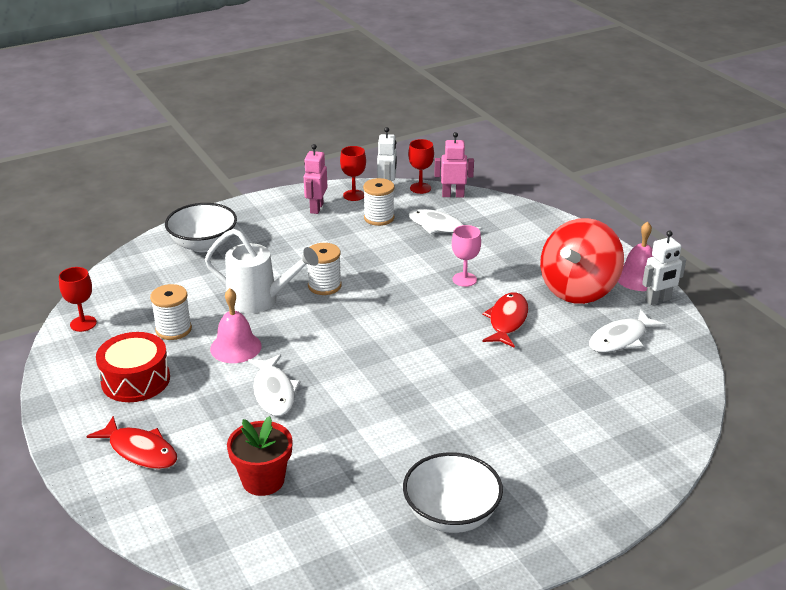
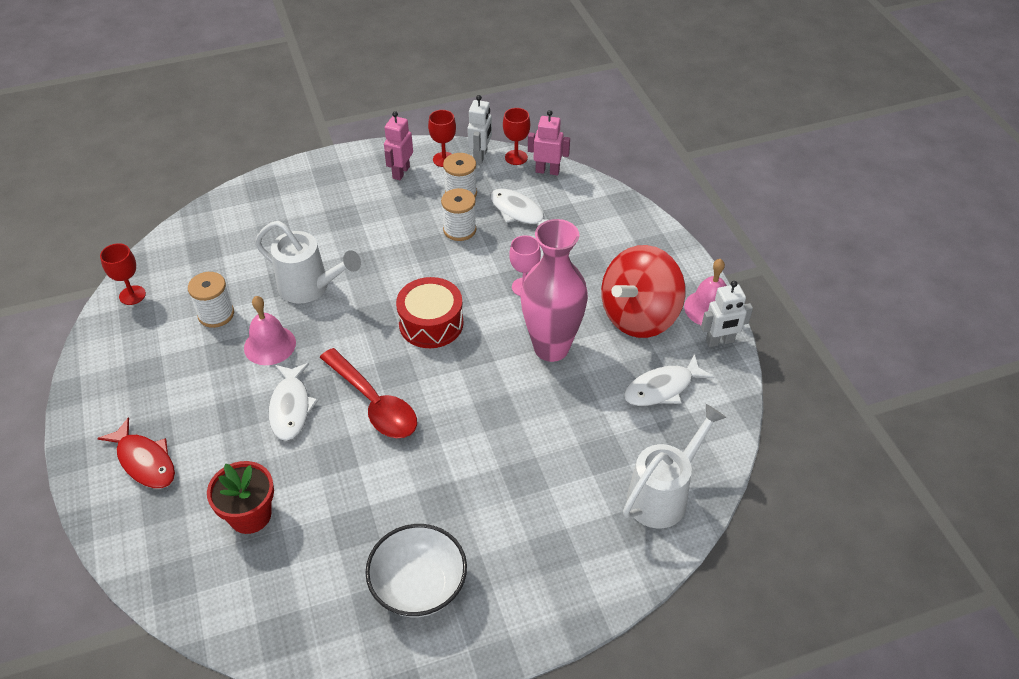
camera: 10 degrees right, 15 degrees up
red drum [96,332,170,402] -> red drum moved to [396,277,464,348]
white bowl [165,203,237,252] -> none
white spool [307,243,342,295] -> white spool moved to [441,188,476,241]
red fish [482,293,528,348] -> pink vase [521,219,588,362]
none -> red spoon [320,348,417,438]
none -> white watering can [623,404,726,528]

